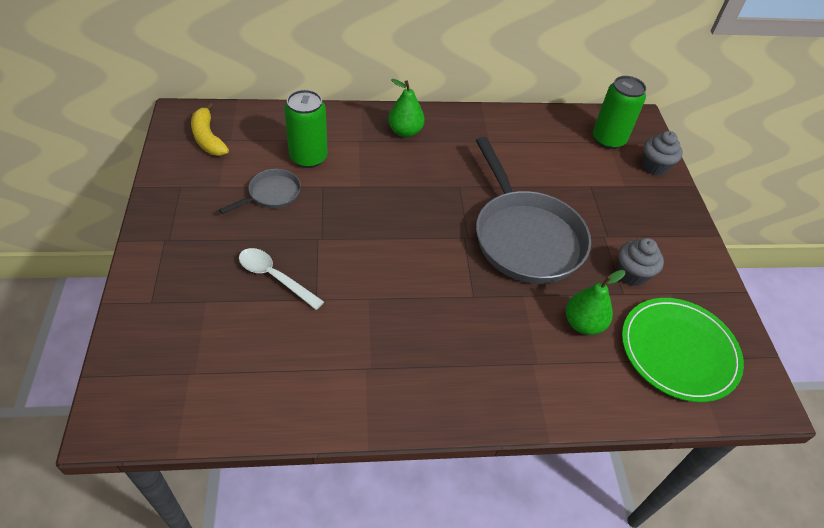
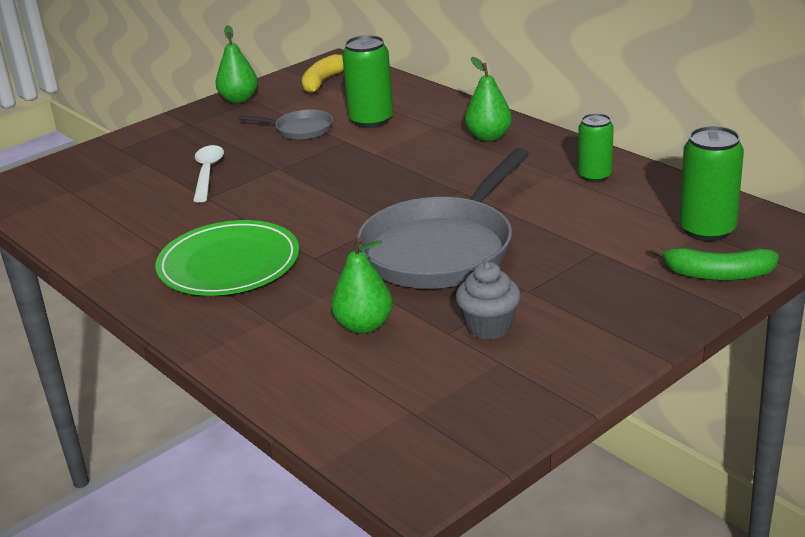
camera: 60 degrees right, 20 degrees down
green plate [622,298,744,402] -> green plate moved to [155,220,299,296]
grey cupcake [642,131,683,176] -> green banana [652,246,779,281]
none -> green pear [215,25,258,103]
none -> green can [578,113,614,183]

